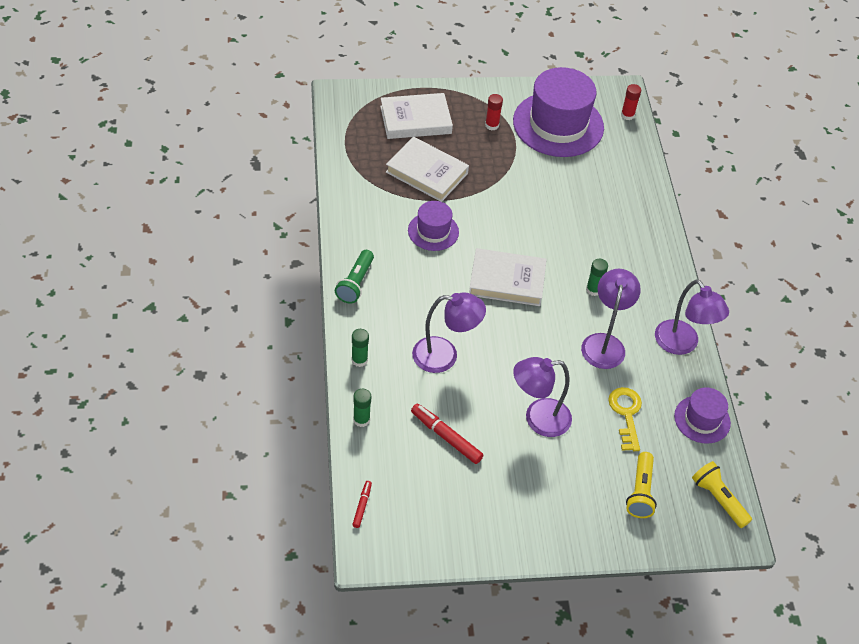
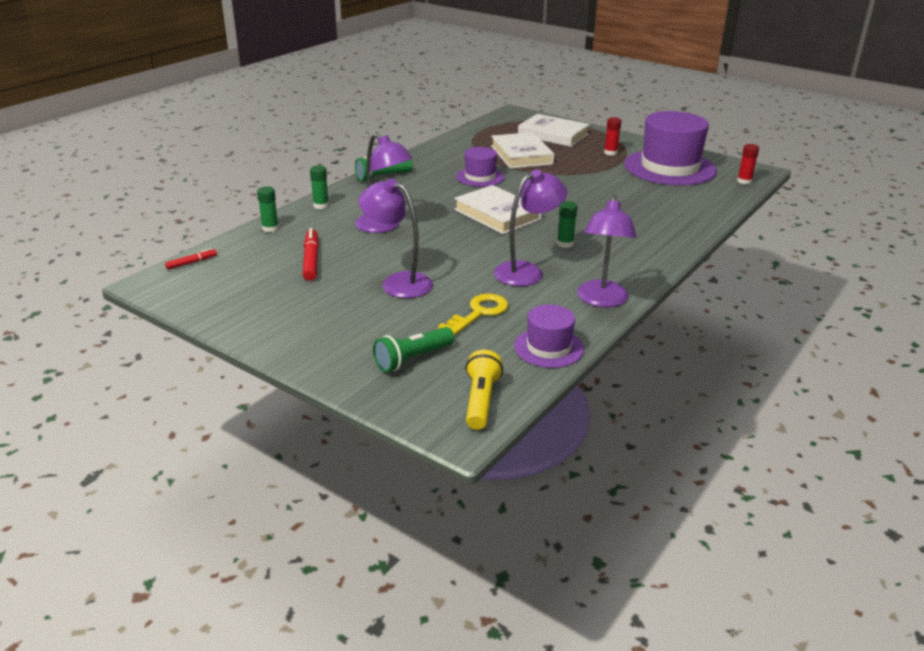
camera: 45 degrees right, 20 degrees down
yellow flashlight [626,452,657,518] -> green flashlight [373,327,454,372]

